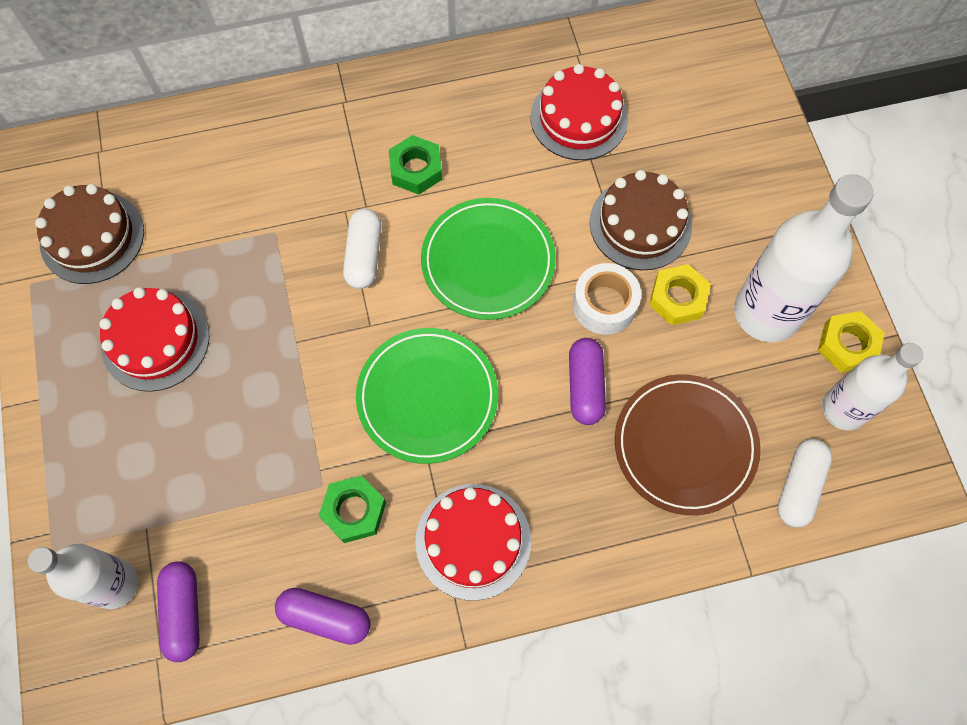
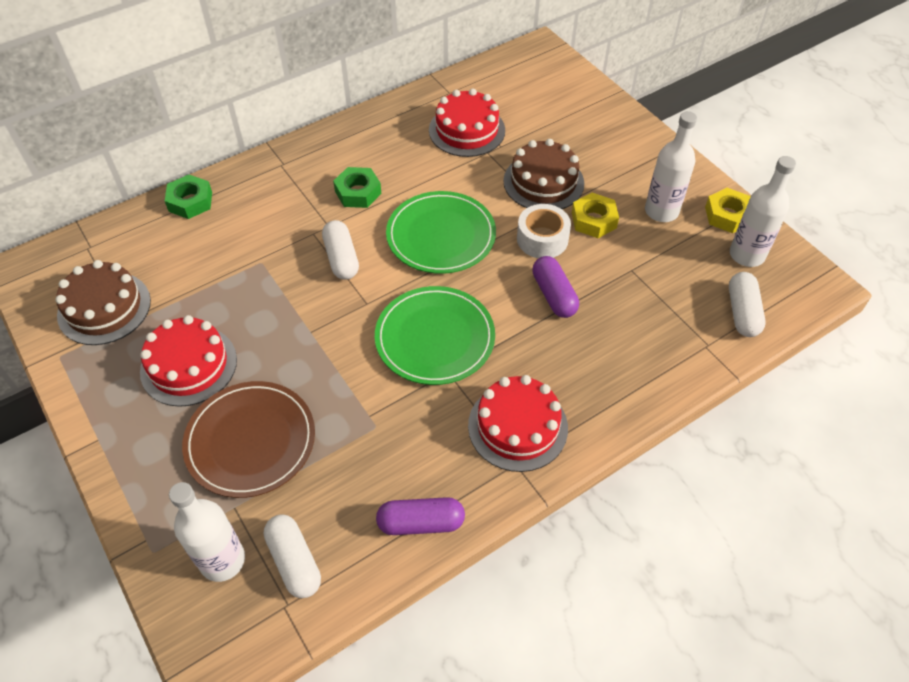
camera: 20 degrees left, 15 degrees down
purple capsule [157,561,200,662] -> white capsule [264,514,321,598]
green nut [319,475,386,543] -> green nut moved to [165,175,212,219]
brown plate [615,374,761,515] -> brown plate moved to [182,381,315,498]
white bottle [734,174,873,342] -> white bottle [645,111,697,222], size x0.65

